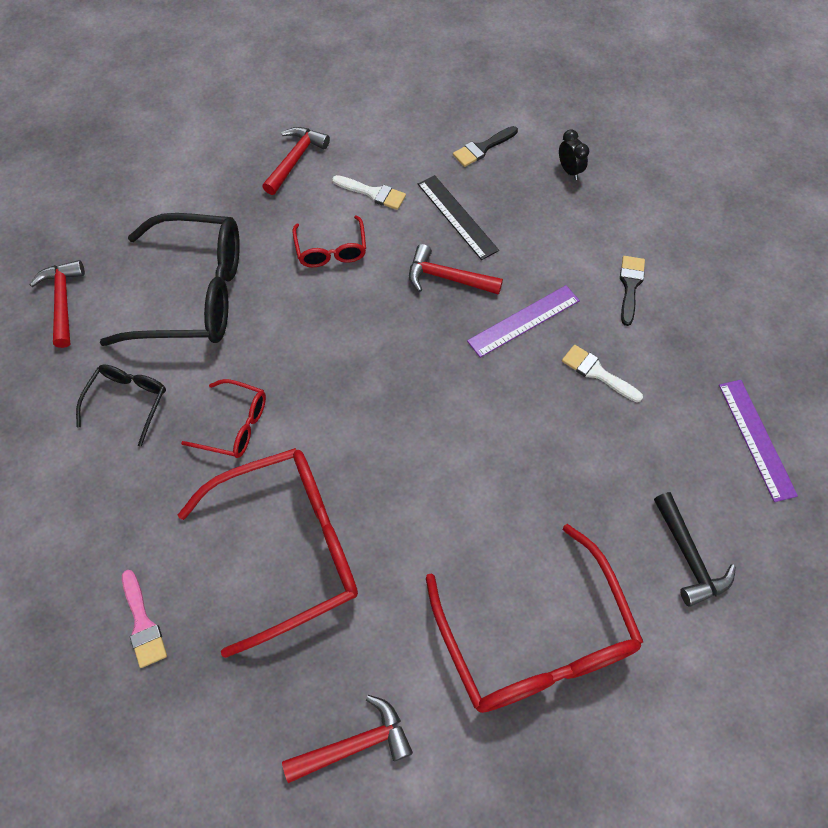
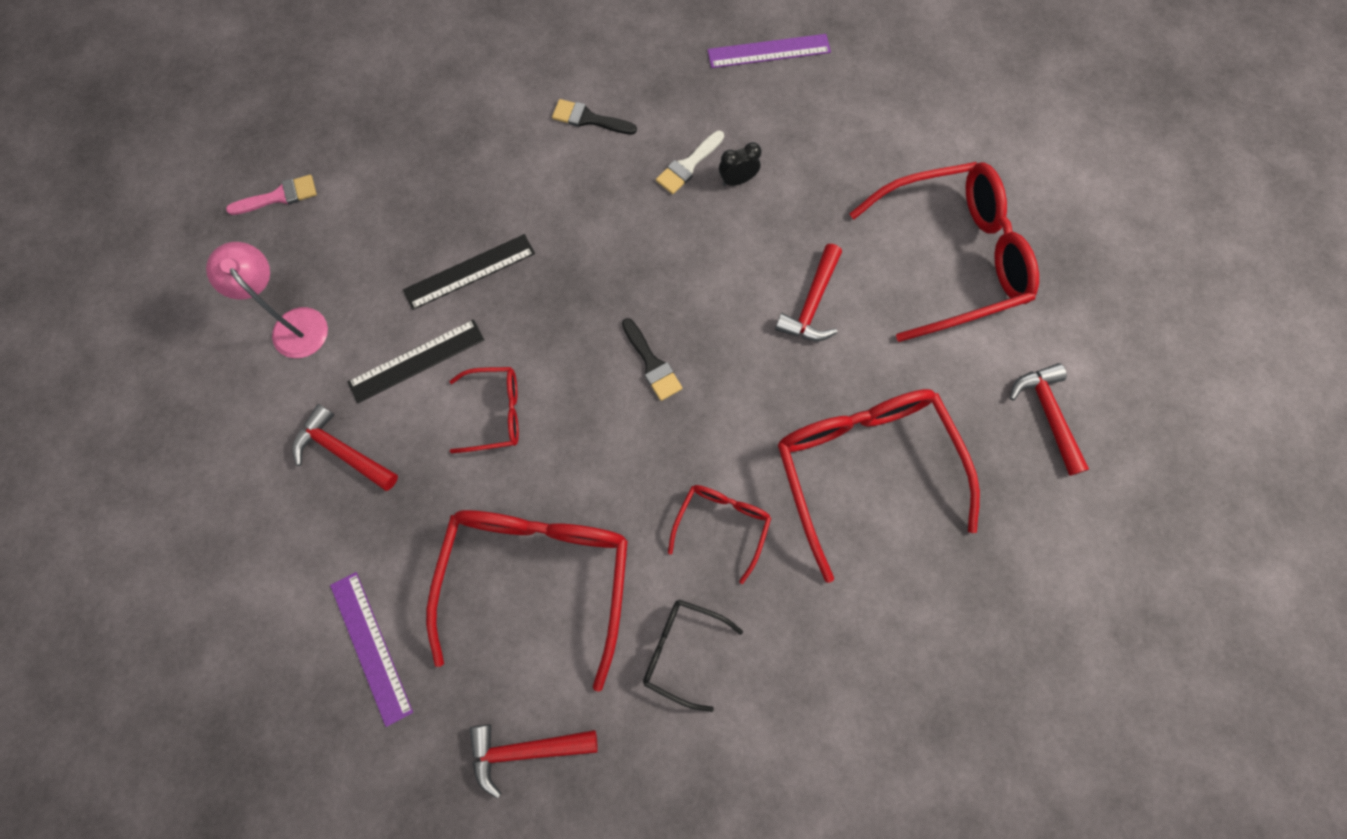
camera: 85 degrees left, 10 degrees up
black glasses [99,213,240,346] -> red glasses [426,510,628,692]
pink brush [122,570,167,668] -> pink brush moved to [226,175,317,215]
white brush [332,175,406,210] -> black ruler [347,319,484,403]
red hammer [409,244,503,295] -> red hammer moved to [775,244,842,341]
black brush [453,126,518,167] -> black brush moved to [622,318,682,401]
purple ruler [467,285,580,358] -> purple ruler moved to [330,572,413,727]
black clock [559,129,589,180] -> black clock moved to [719,142,761,186]
black hammer [654,492,736,607] -> none
none -> pink lamp [206,242,328,358]

